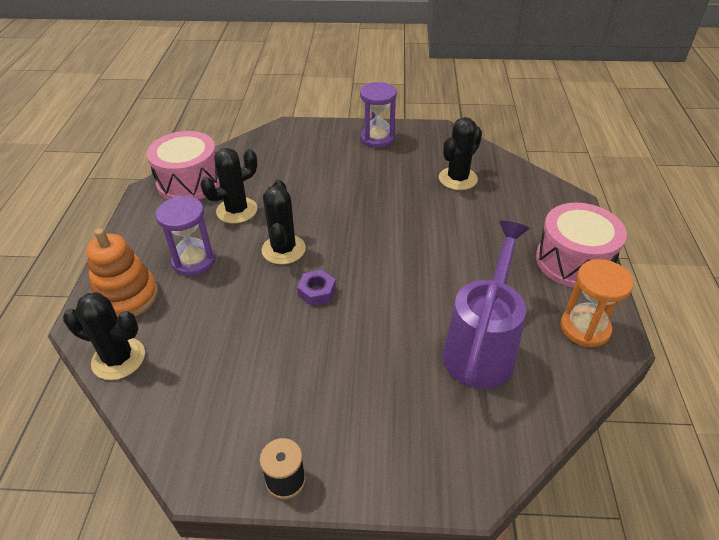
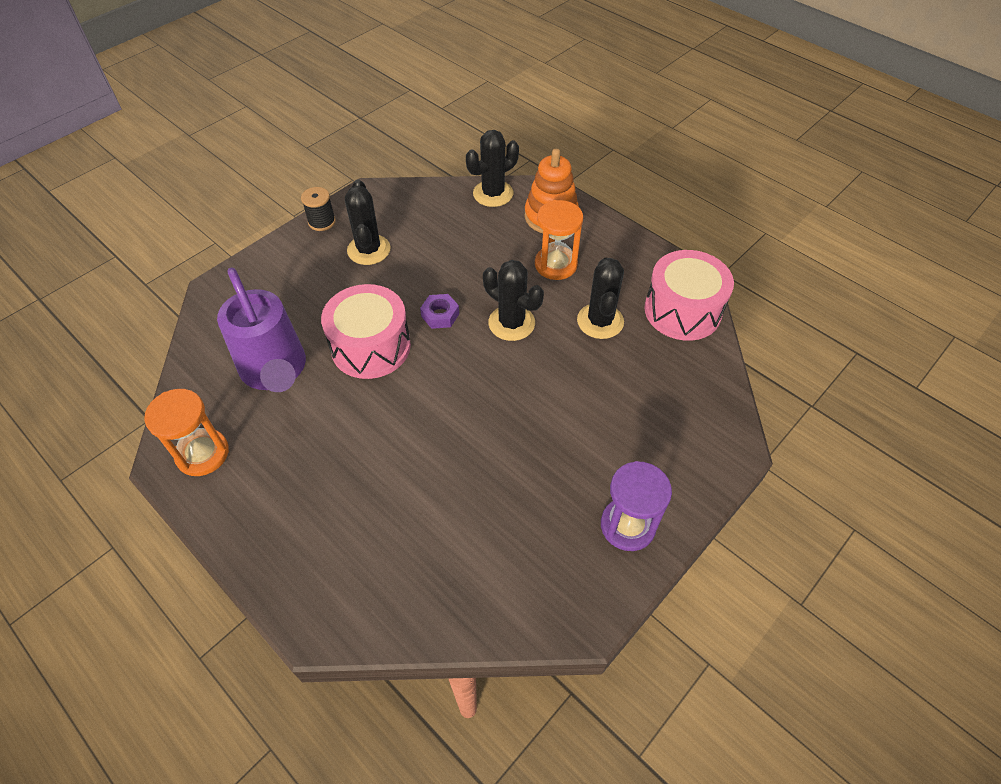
camera: 130 degrees right, 10 degrees up
purple hourglass [156,196,216,276] -> orange hourglass [535,200,583,280]
black cactus [439,117,482,190] -> black cactus moved to [345,179,391,265]
pink drum [536,203,627,288] -> pink drum moved to [321,284,411,379]

